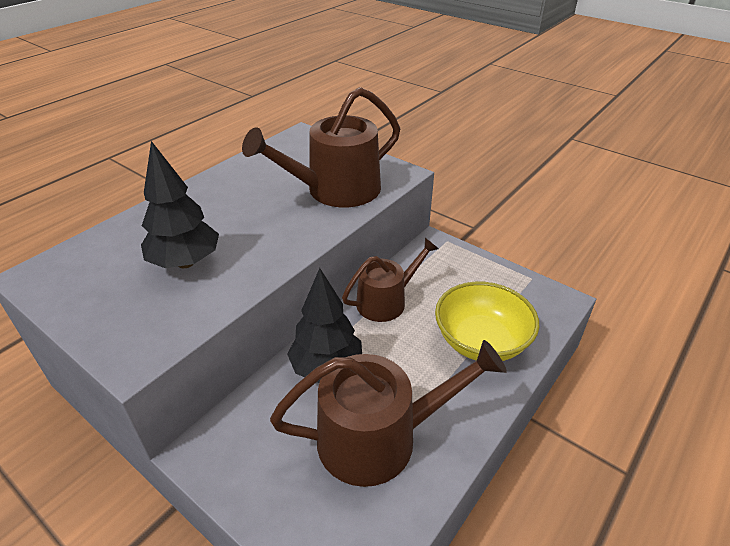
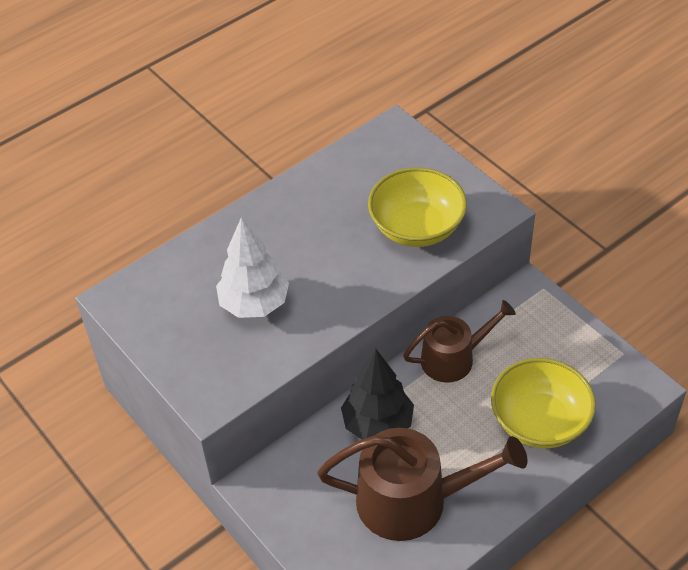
camera: 15 degrees right, 10 degrees up
black tree [141,141,219,268] -> white tree [216,217,289,318]
brown watering can [242,87,400,207] -> yellow bowl [368,167,467,247]

